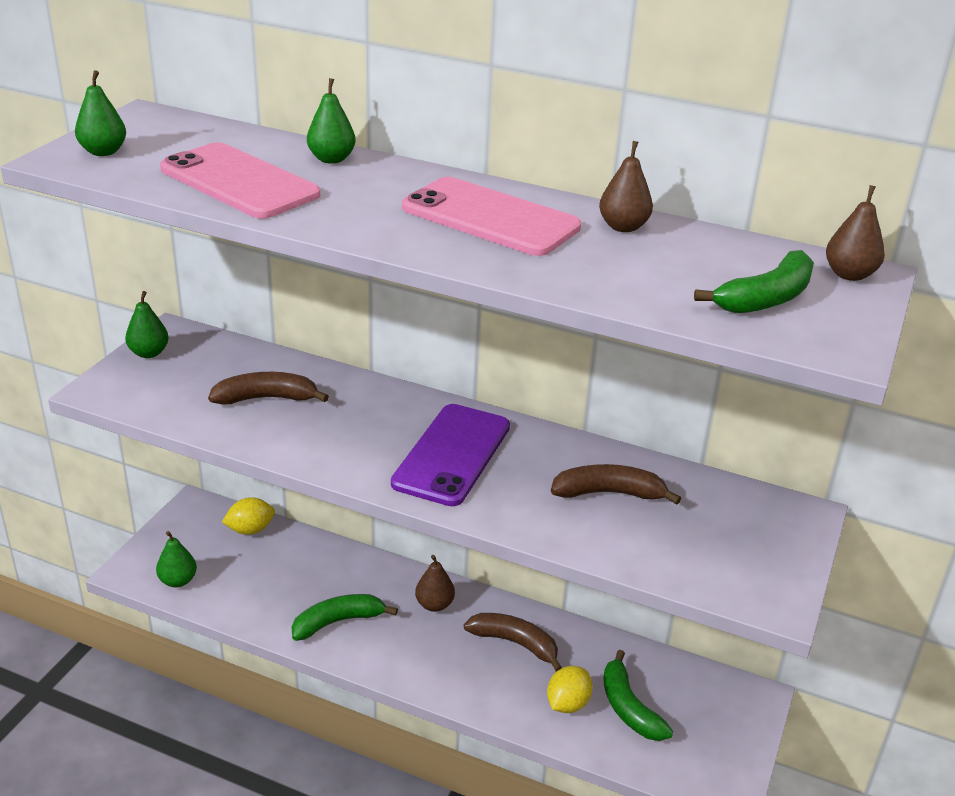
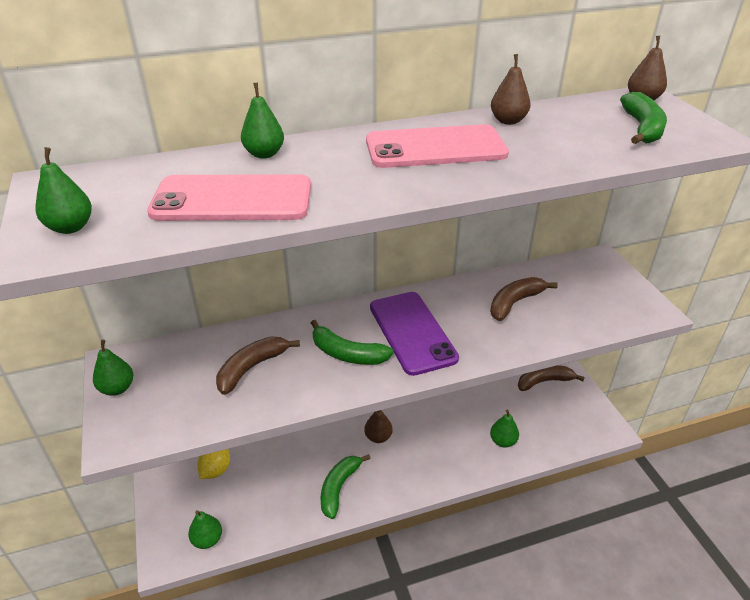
camera: 40 degrees left, 5 degrees up
brown banana [464,613,562,672] -> brown banana moved to [518,365,585,391]
yellow lemon [547,666,593,713] -> green pear [490,410,519,447]
green banana [603,649,673,741] -> green banana moved to [311,320,394,365]

